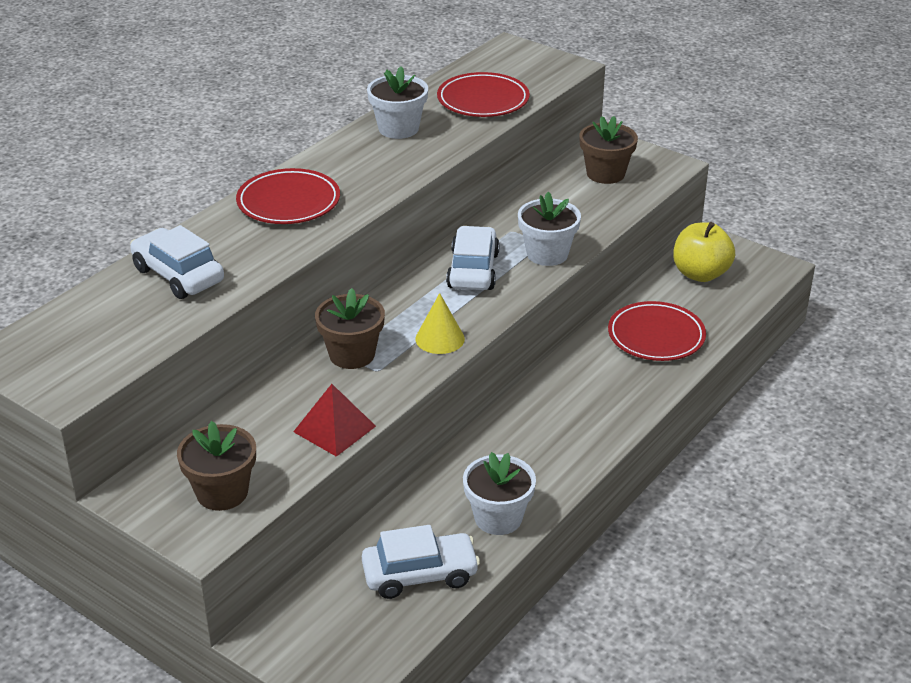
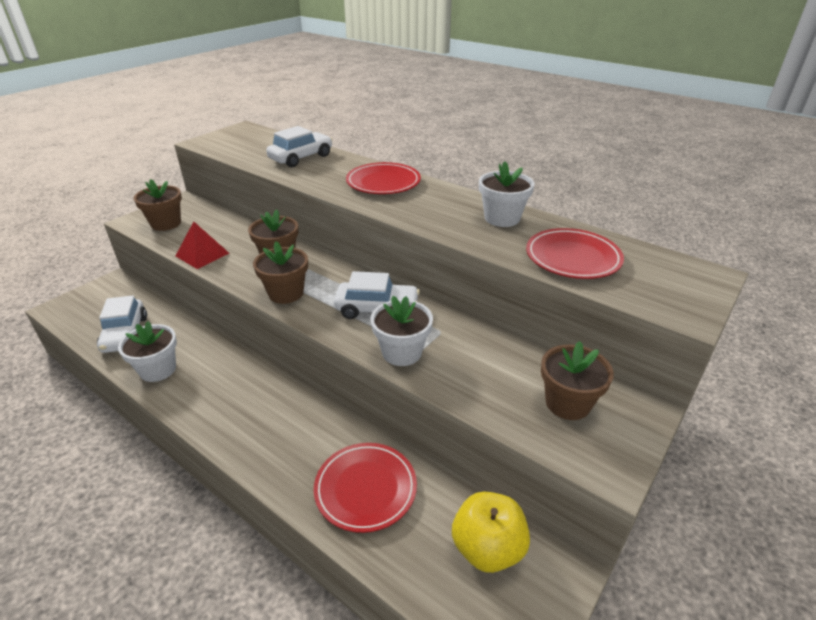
camera: 90 degrees right, 0 degrees up
yellow cone [415,293,465,354] -> brown flower pot [253,241,308,304]

